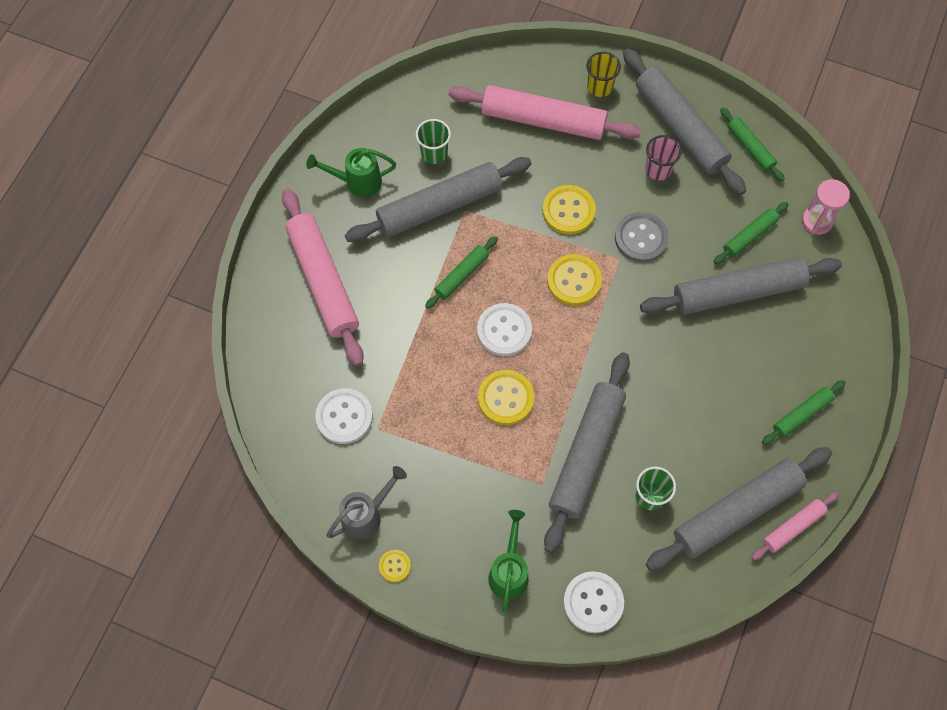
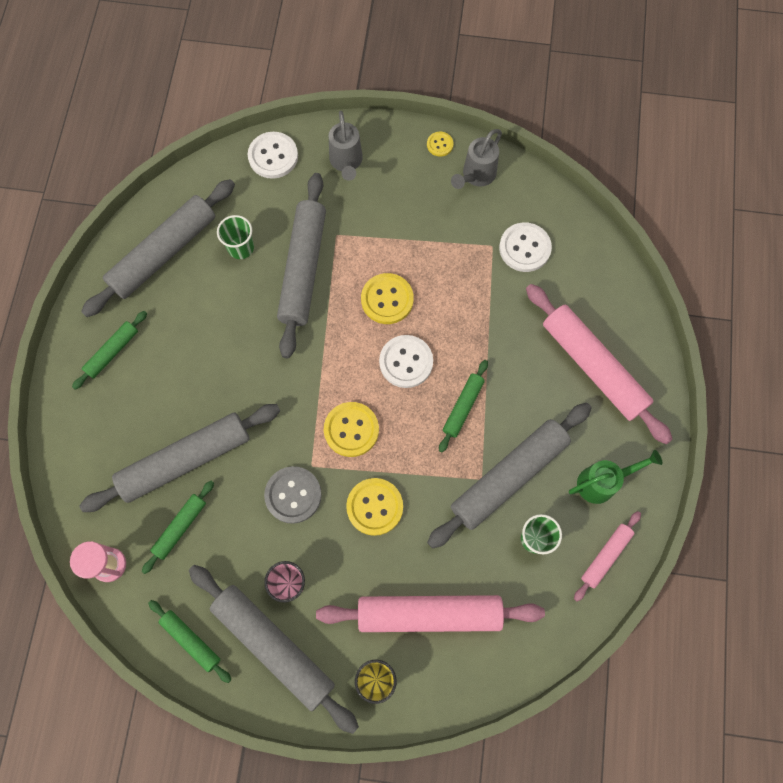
camera: 165 degrees right, 5 degrees up
green watering can [488,510,528,613] -> grey watering can [329,111,363,181]
pink rolling pin [751,492,839,560] -> pink rolling pin moved to [574,511,641,602]

